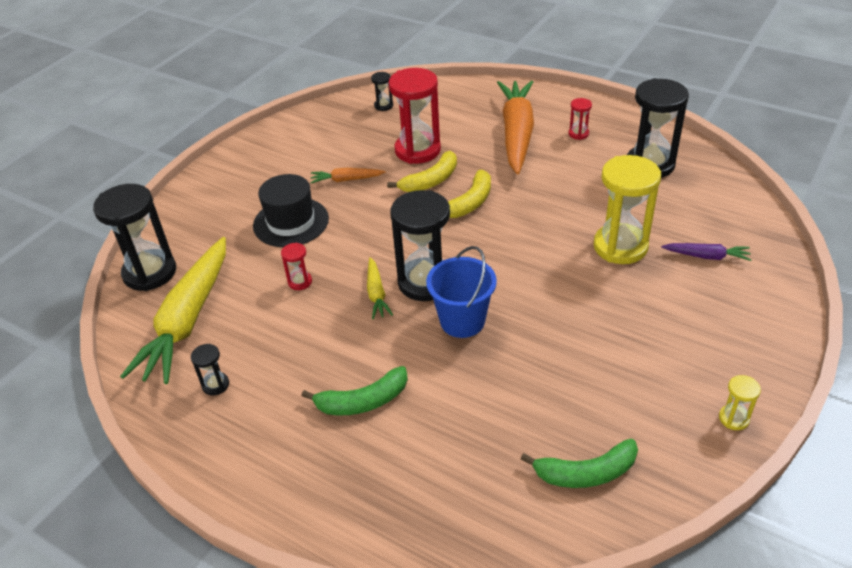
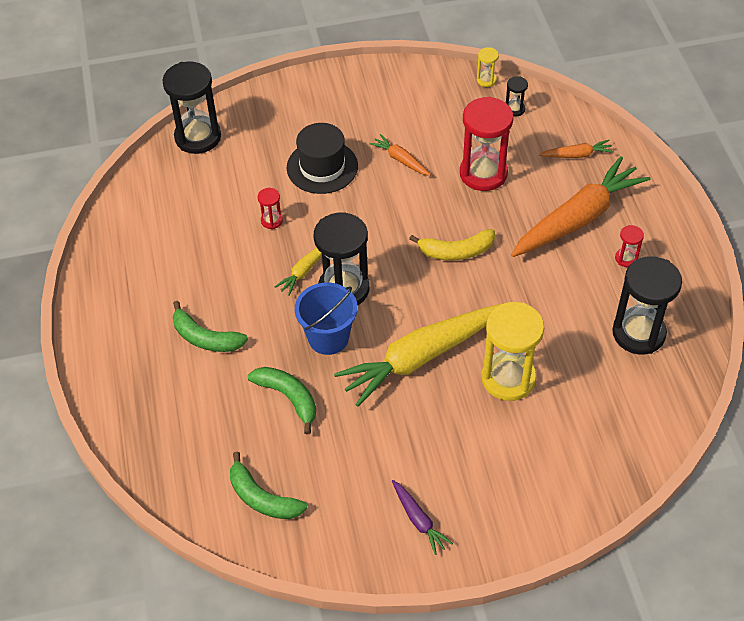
camera: 45 degrees right, 10 degrees up
yellow carrot [120,237,226,384] -> yellow carrot moved to [334,304,501,407]
black hourglass [191,344,229,395] -> none
yellow banana [387,151,457,192] -> none
purple carrot [661,243,752,261] -> purple carrot moved to [392,480,453,555]
yellow hourglass [719,375,761,430] -> yellow hourglass moved to [477,47,499,87]
none -> green banana [248,367,316,434]
none -> orange carrot [539,140,614,158]

